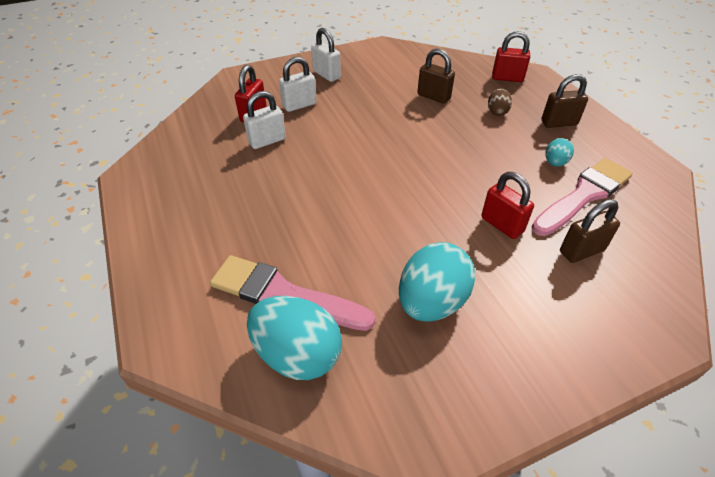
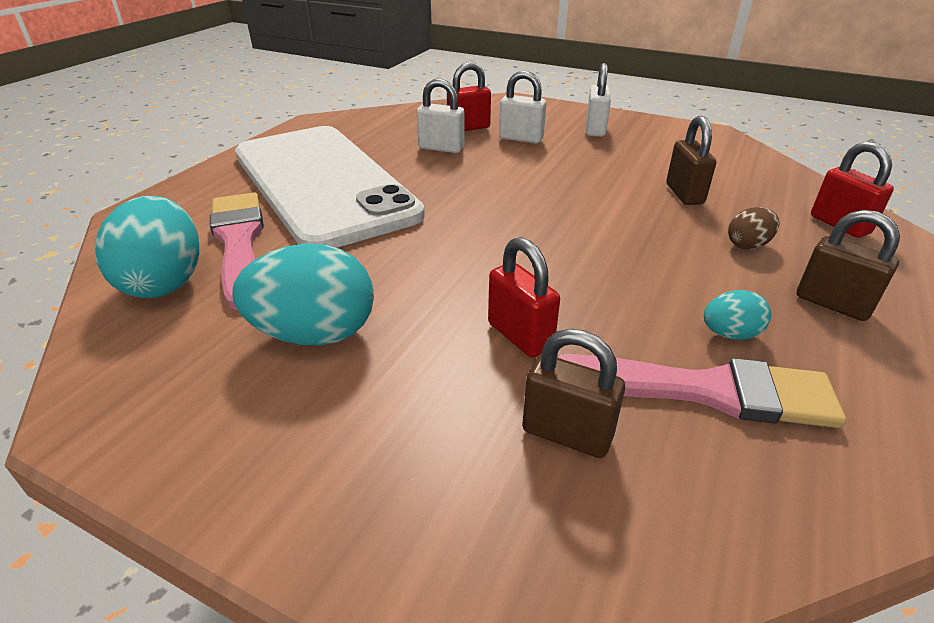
camera: 50 degrees right, 10 degrees down
red padlock [481,172,534,239] -> red padlock turned 45 degrees counterclockwise [488,237,560,358]
none -> white phone [235,126,425,248]

